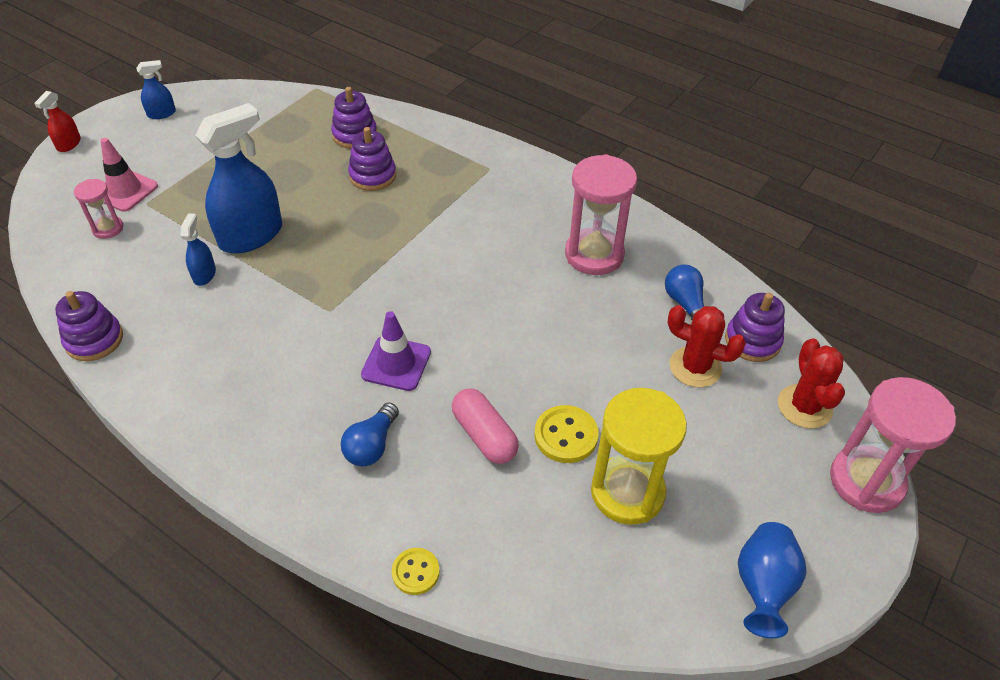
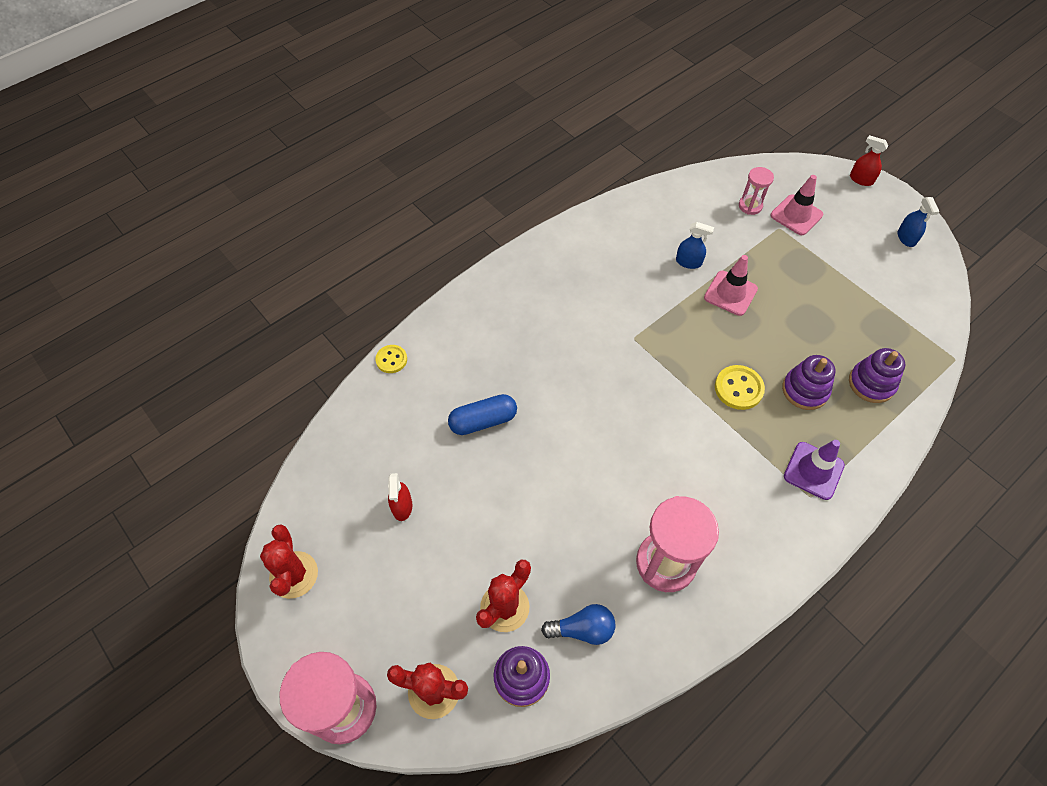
camera: 105 degrees right, 10 degrees up
purple stacking toy [55,291,123,361] -> none
blue spray bottle [195,103,282,254] -> pink traffic cone [704,255,758,316]
blue light bulb [341,402,399,467] -> none
purple traffic cone [361,311,431,391] -> purple traffic cone moved to [784,440,845,500]
pink capsule [452,388,519,464] -> blue capsule [448,394,517,435]
yellow button [534,405,599,463] -> yellow button moved to [715,365,765,410]
yellow hourglass [591,388,687,525] -> red spray bottle [388,473,412,521]
blue vase [738,522,806,639] -> red cactus [260,524,318,599]

